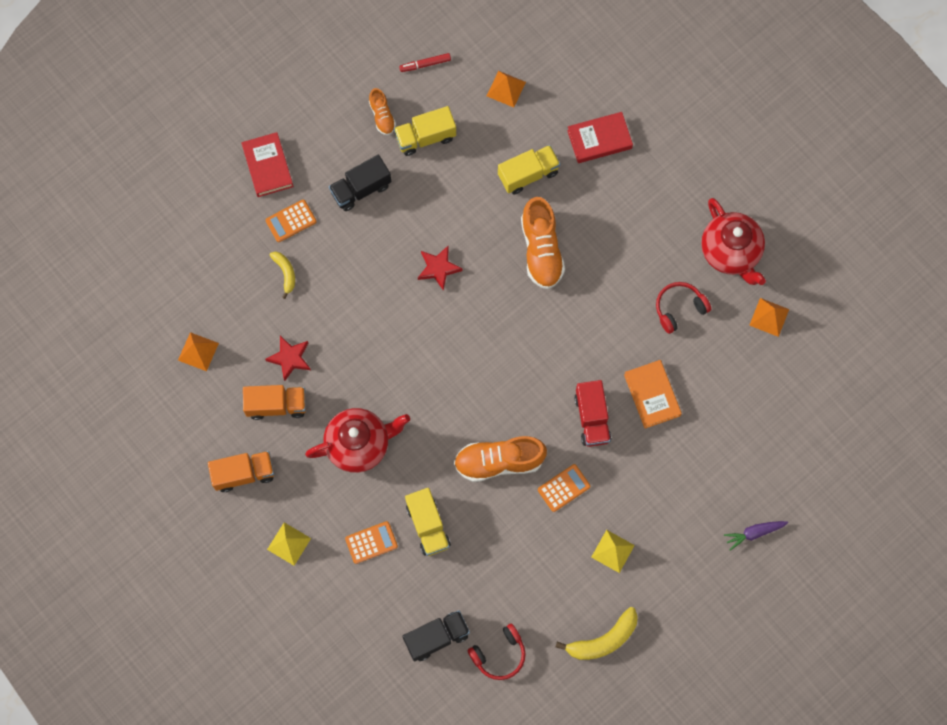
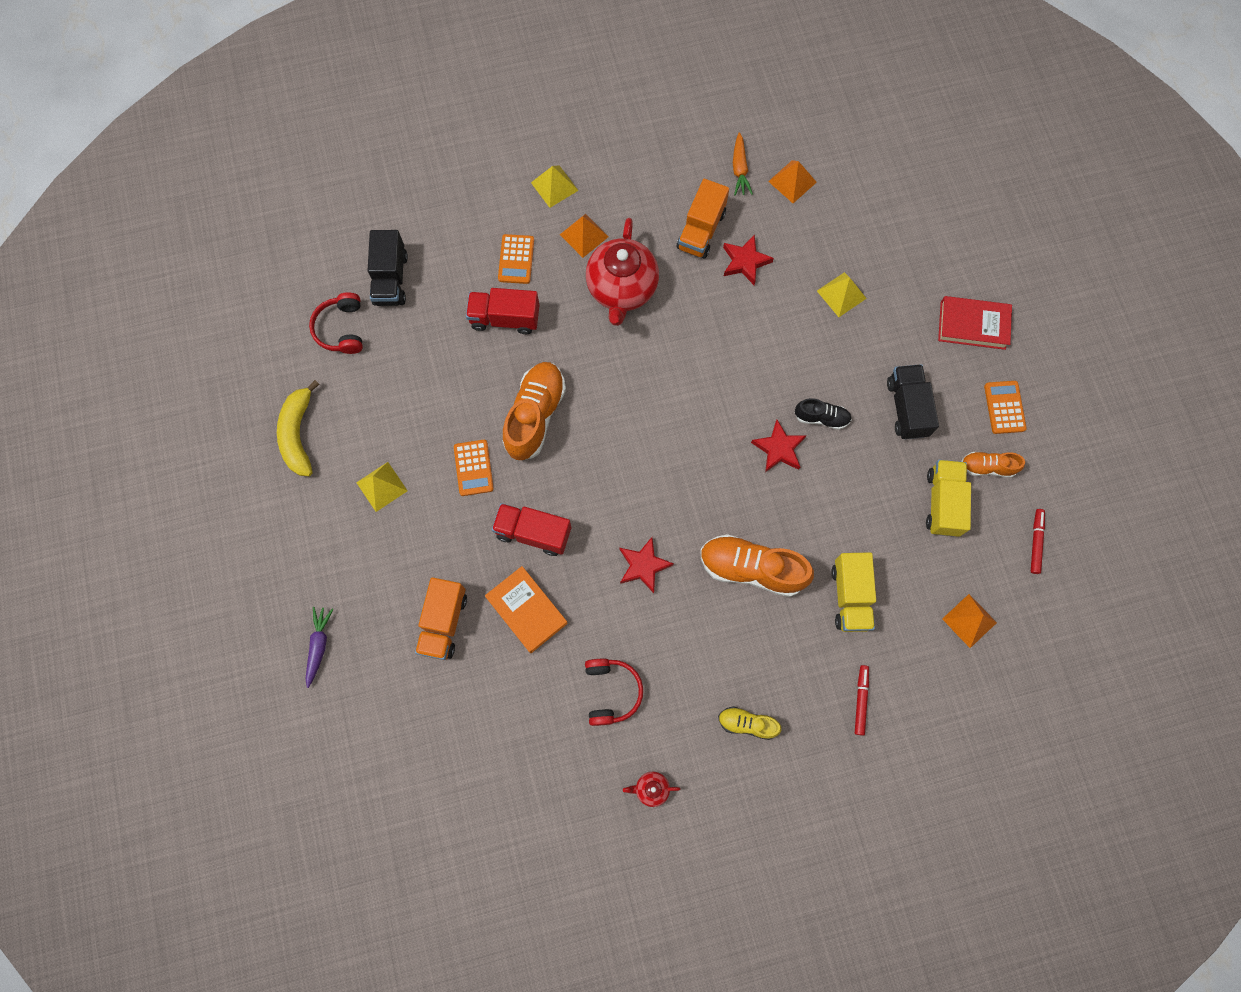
camera: 115 degrees right, 0 degrees up
orange truck [208,451,274,492] -> orange truck moved to [415,577,467,660]
orange calculator [266,200,316,242] -> orange calculator moved to [984,381,1027,434]
yellow banana [270,252,295,299] -> yellow pyramid [817,272,867,317]
yellow truck [405,488,451,556] -> red truck [466,288,539,334]
red book [567,112,633,163] -> red marker [855,665,869,736]
orange book [624,360,682,429] -> orange book turned 45 degrees clockwise [485,566,568,653]
red teapot [701,198,766,285] -> red teapot [623,771,681,807], size x0.41
orange pyramid [750,298,789,337] -> orange pyramid moved to [560,214,609,258]
none -> red star [619,537,674,593]
none -> yellow shoe [718,706,781,740]
none -> orange carrot [733,132,753,195]
none -> black shoe [795,398,852,430]

